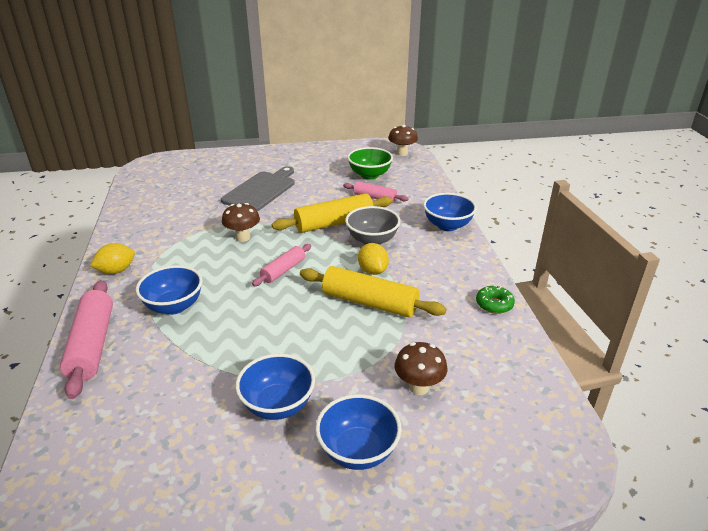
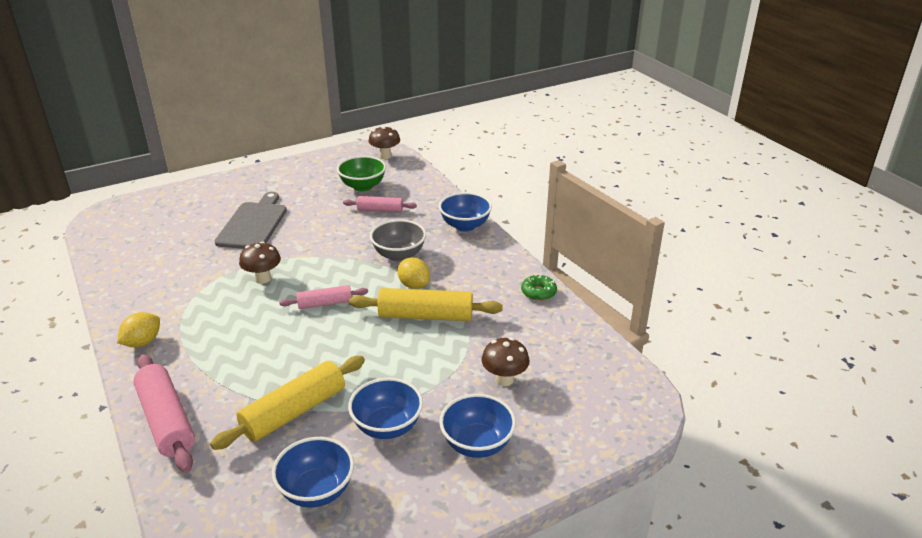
camera: 20 degrees left, 0 degrees up
blue bowl [136,265,203,315] -> blue bowl moved to [272,437,354,508]
pink rolling pin [252,244,311,286] -> pink rolling pin turned 60 degrees clockwise [279,285,368,309]
yellow rolling pin [272,193,393,233] -> yellow rolling pin moved to [210,356,365,450]

